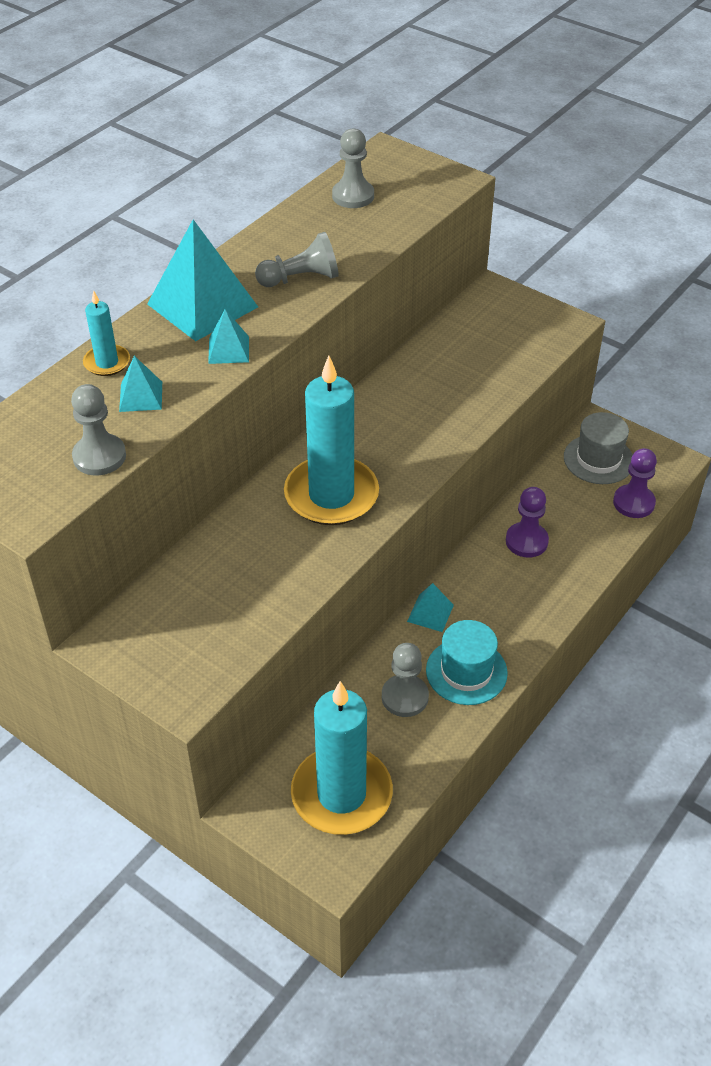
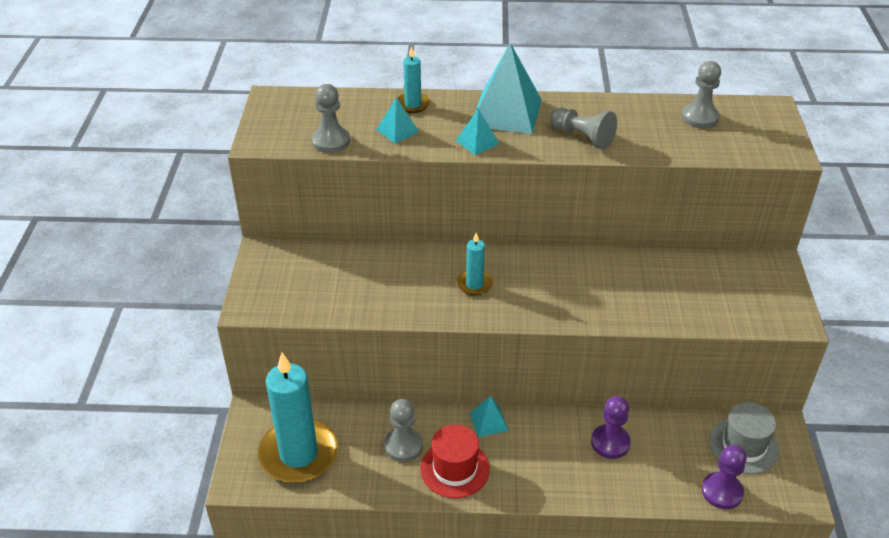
camera: 55 degrees right, 5 degrees down
turquoise candle [284,355,379,525] -> turquoise candle [457,233,493,296], size x0.47
turquoise hat [426,620,508,705] -> red hat [420,424,490,498]

